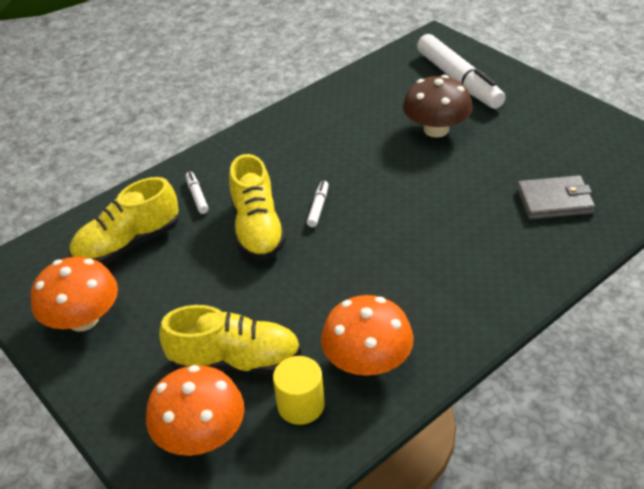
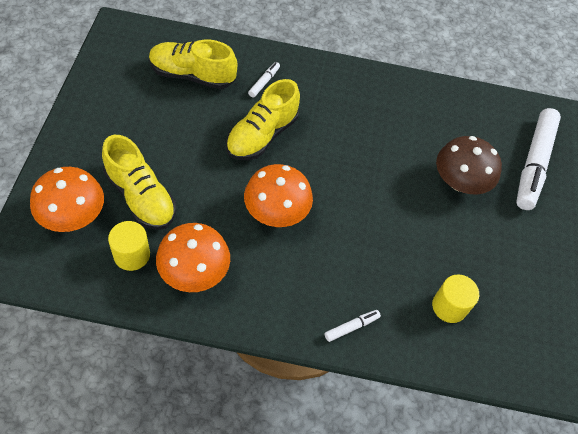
camera: 40 degrees right, 15 degrees up
orange mushroom [31,257,118,332] -> orange mushroom moved to [244,164,313,227]
white marker [307,181,329,227] -> white marker moved to [325,310,381,342]
grey wallet [517,175,595,219] -> yellow cylinder [432,274,479,323]

